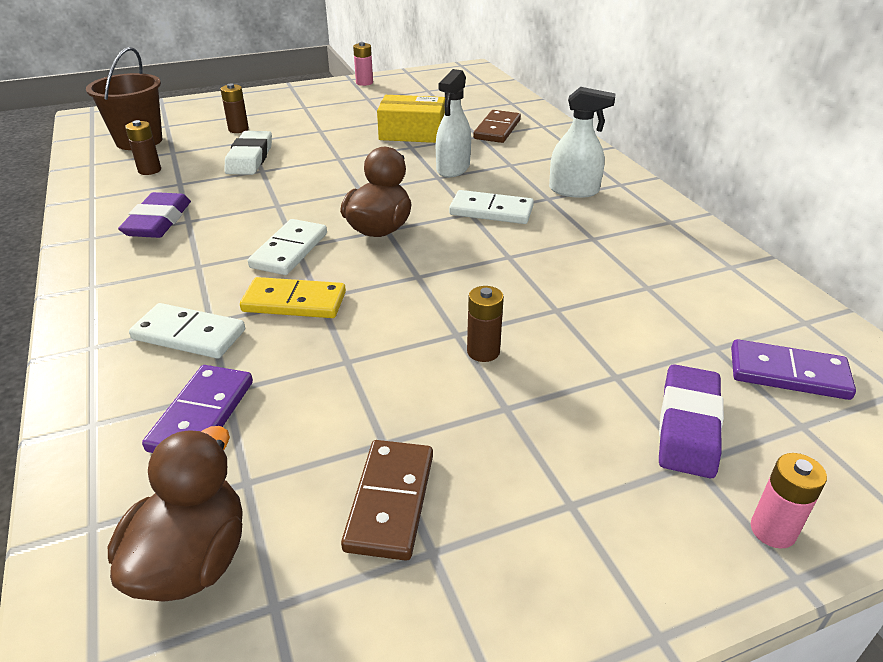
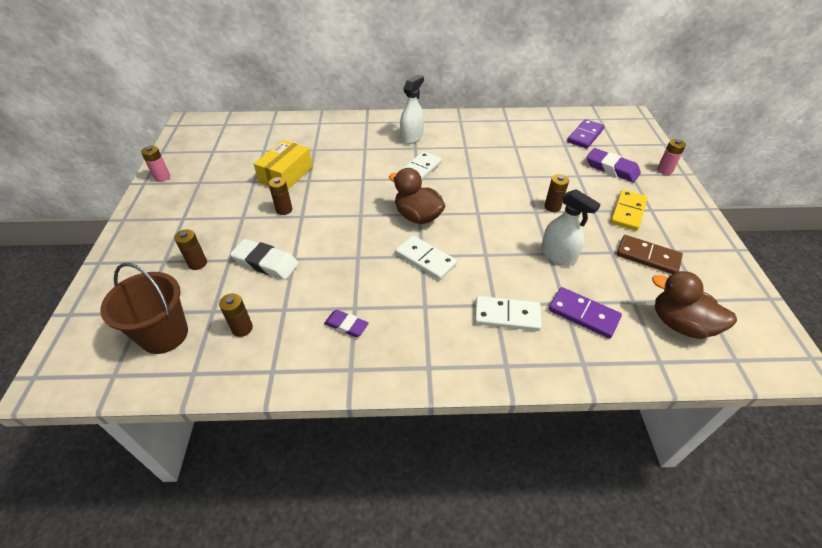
camera: 70 degrees left, 10 degrees up
purple eraser [118,192,191,238] -> purple eraser [324,310,369,337], size x0.61
white domino [129,303,245,359] -> white domino turned 60 degrees clockwise [475,296,542,331]
yellow domino [240,277,346,318] -> yellow domino moved to [611,190,647,231]
white spray bottle [436,69,471,177] -> white spray bottle moved to [541,189,601,266]
brown domino [473,110,521,143] -> none
none -> brown battery [268,177,292,215]

